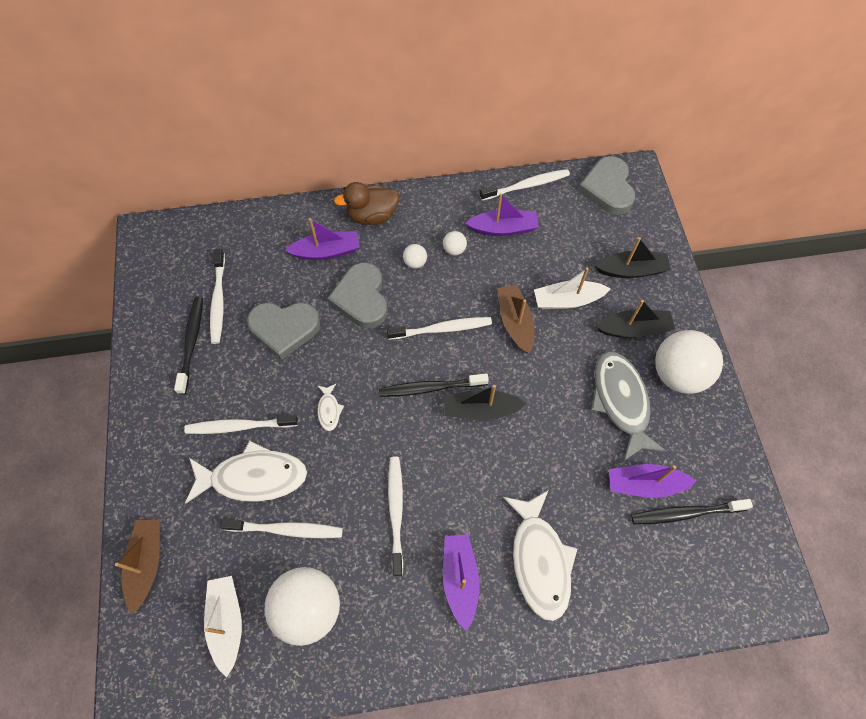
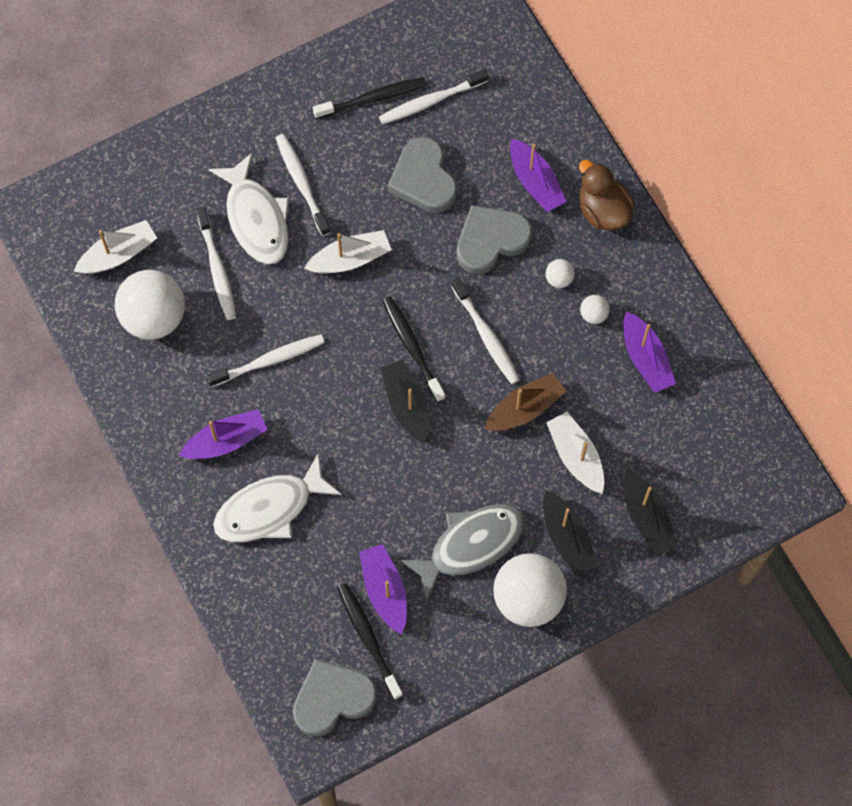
camera: 70 degrees right, 5 degrees up
brown boat [115,520,160,614] -> none
white fish [318,384,344,431] -> white boat [304,230,392,274]
white toothbrush [480,169,570,201] -> none
grey heart [578,156,635,215] -> grey heart moved to [293,659,377,737]

